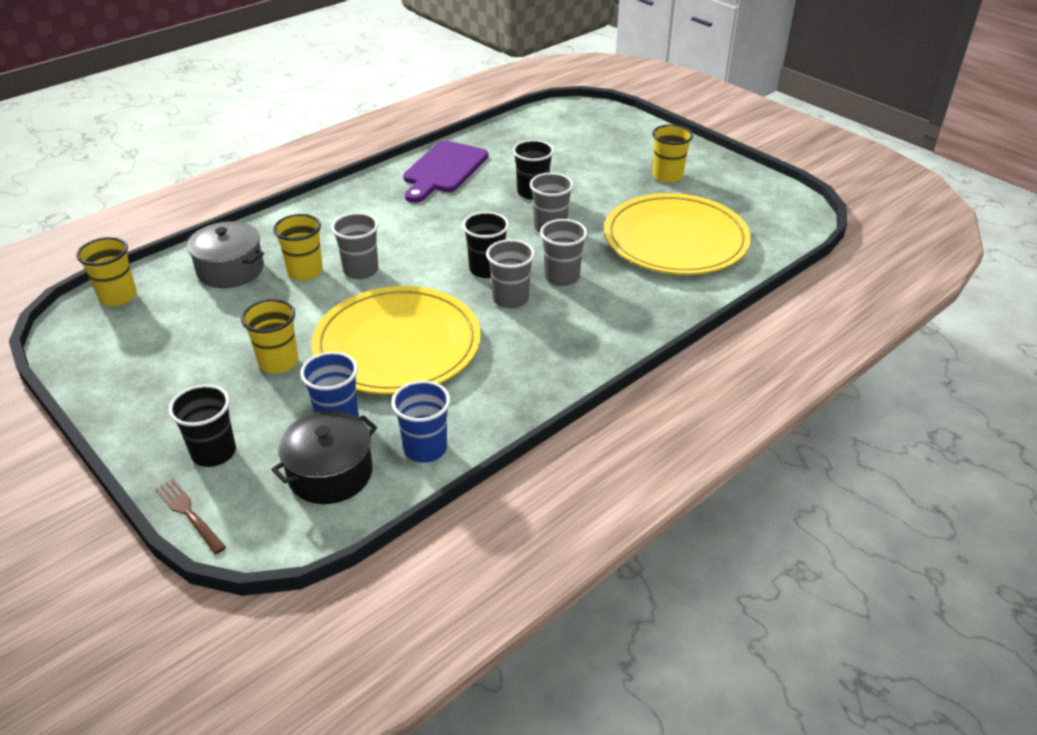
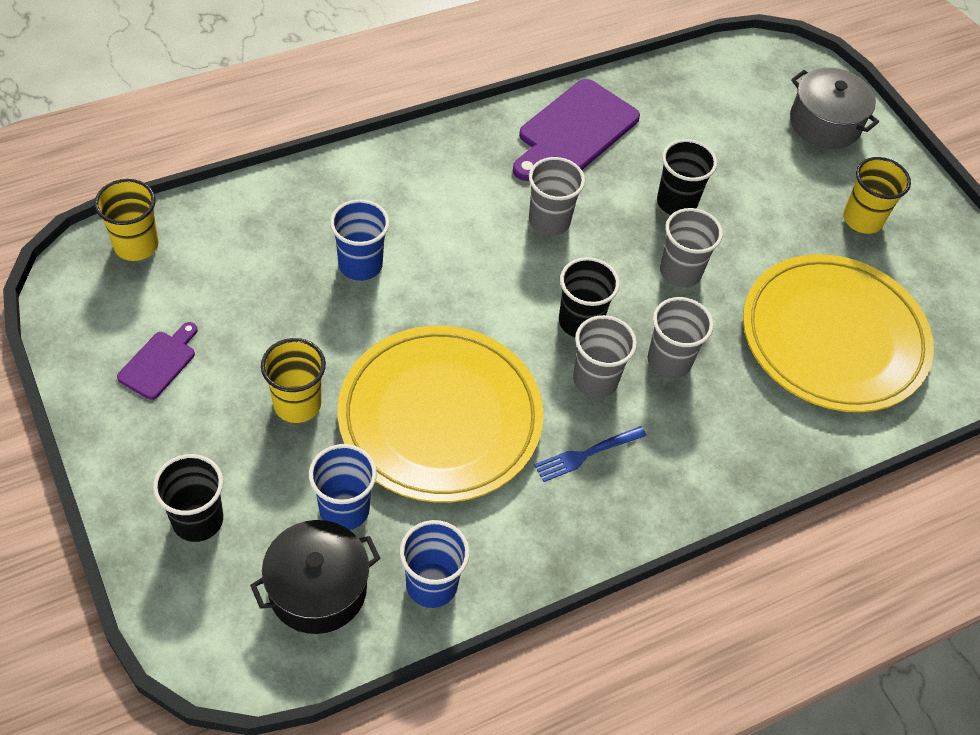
camera: 10 degrees right, 15 degrees up
brown fork [155,478,226,554] -> none
grey pot [186,222,264,288] -> grey pot moved to [790,68,879,149]
yellow cup [273,214,323,281] -> blue cup [330,199,389,281]
grey cup [331,213,379,279] -> grey cup moved to [529,157,585,236]
none -> purple cutting board [117,322,198,400]
none -> blue fork [534,426,647,482]

